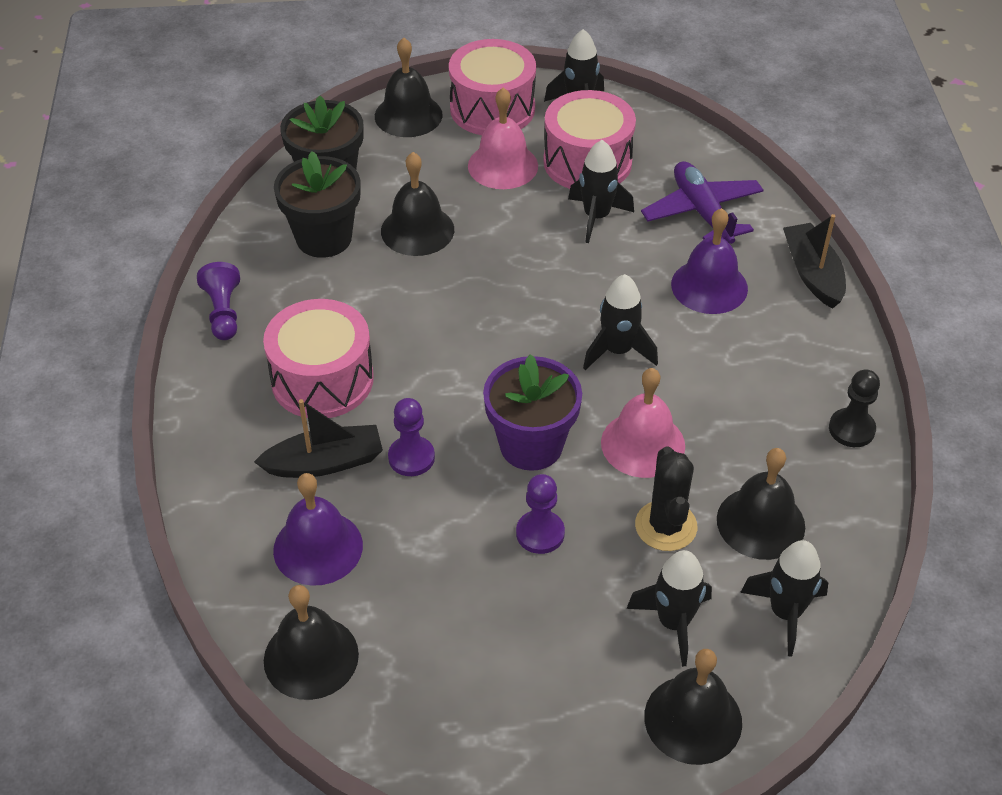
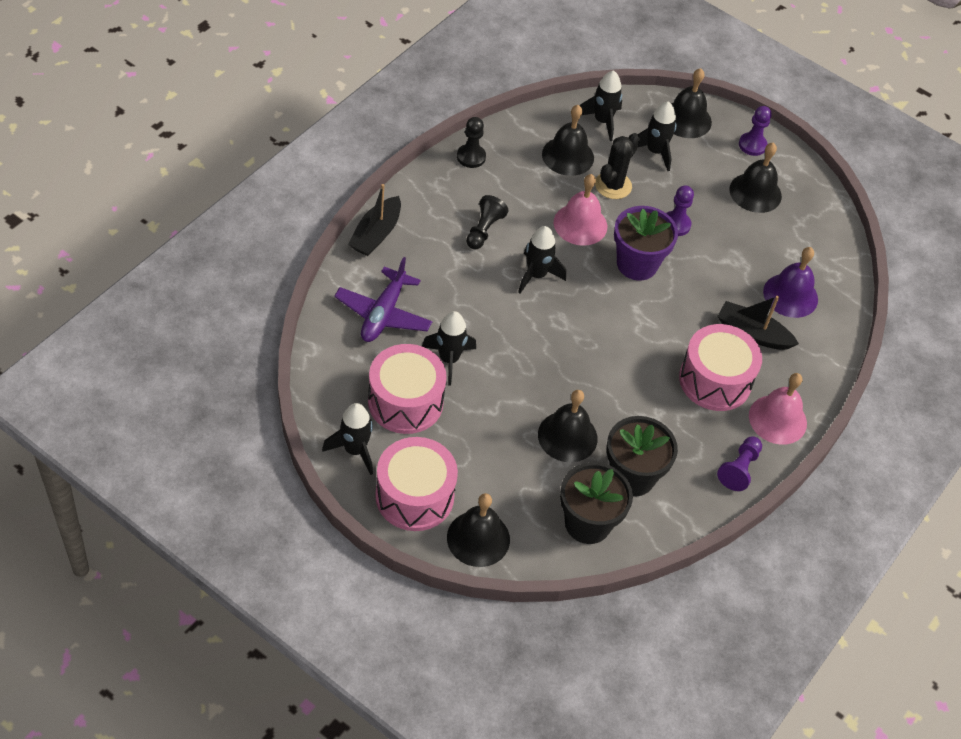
camera: 145 degrees left, 5 degrees up
black bell [264,585,359,700] -> black bell moved to [730,143,782,213]
purple pawn [388,398,435,476] -> purple pawn moved to [739,106,772,156]
pink bell [468,88,538,189] -> pink bell moved to [749,373,807,445]
purple bell [671,208,748,314] -> none
none -> black pawn [466,195,508,250]

